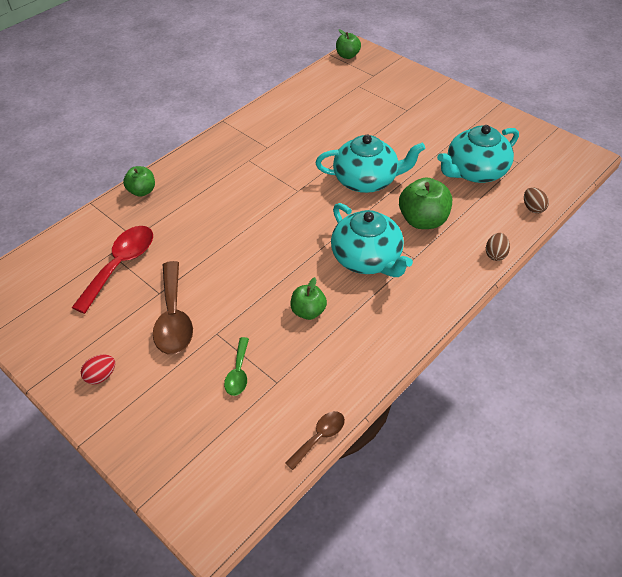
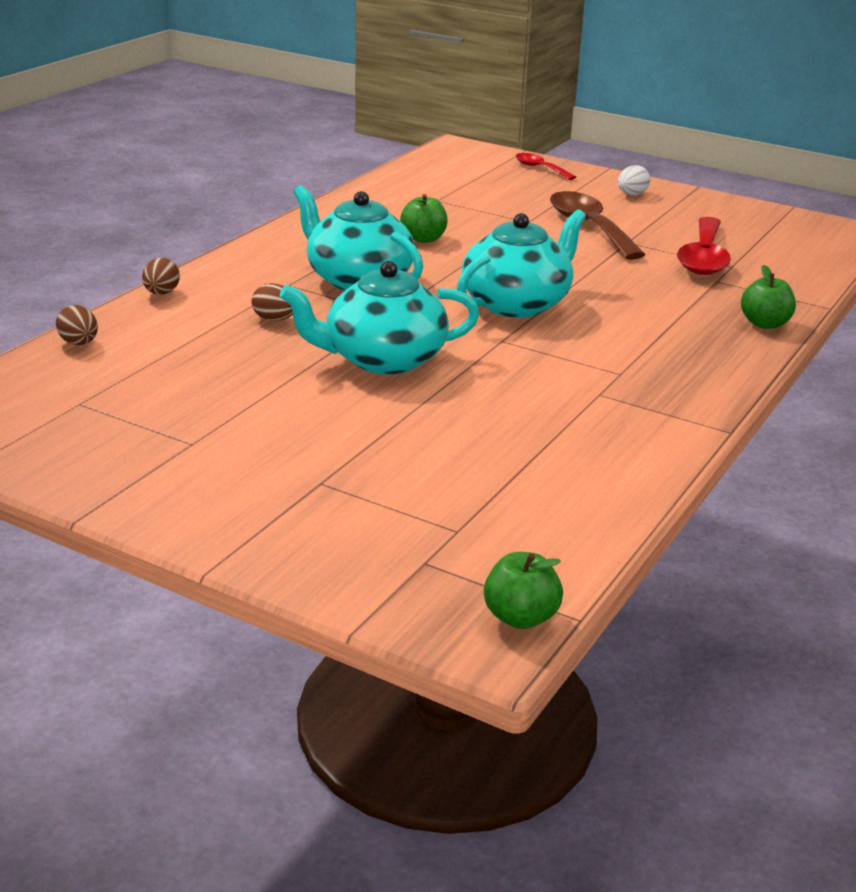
camera: 165 degrees right, 20 degrees down
red egg [81,355,115,385] -> white egg [618,165,650,195]
green spoon [224,337,249,396] -> none
brown spoon [285,411,345,470] -> none
green apple [399,177,452,229] -> brown egg [252,283,293,321]
turquoise teapot [437,125,519,183] -> turquoise teapot moved to [456,209,586,318]
none -> red spoon [516,153,576,180]

